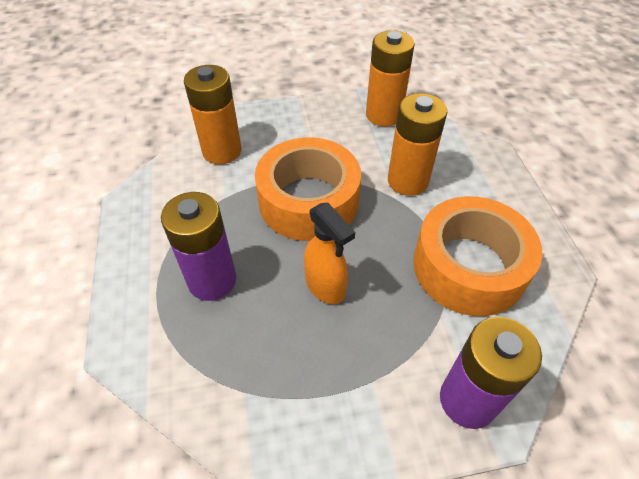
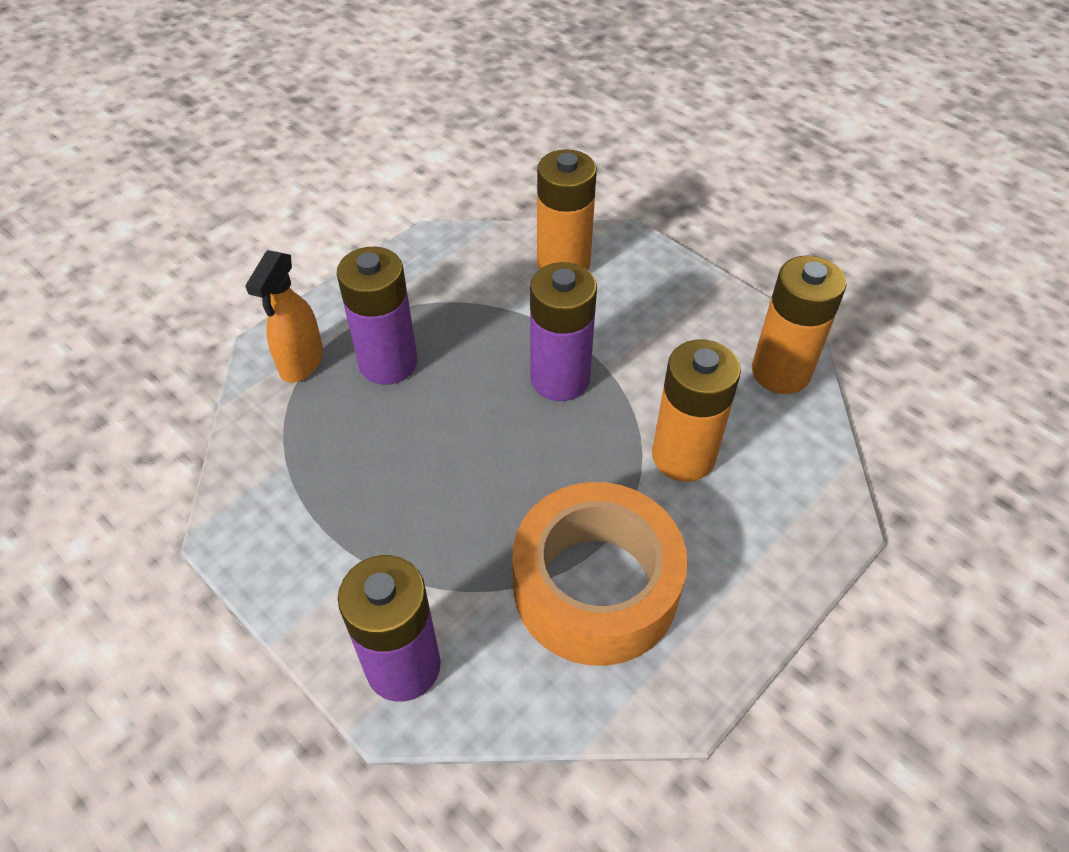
camera: 55 degrees right, 0 degrees up
orange tape [255,137,361,241] -> purple battery [530,262,597,401]
orange spray bottle [304,202,355,304] -> orange spray bottle moved to [245,250,323,383]

